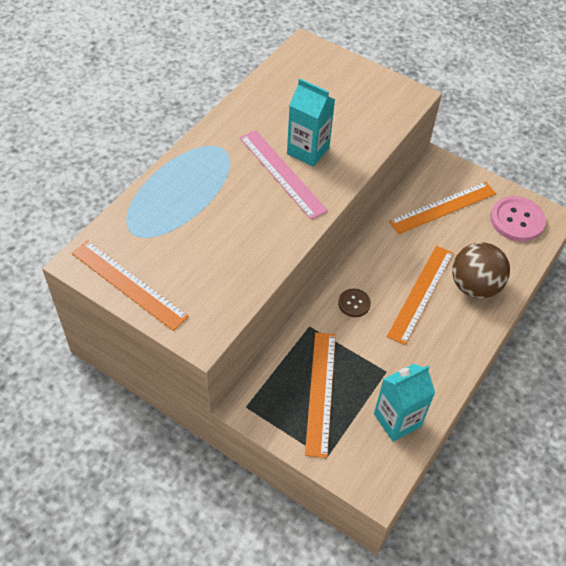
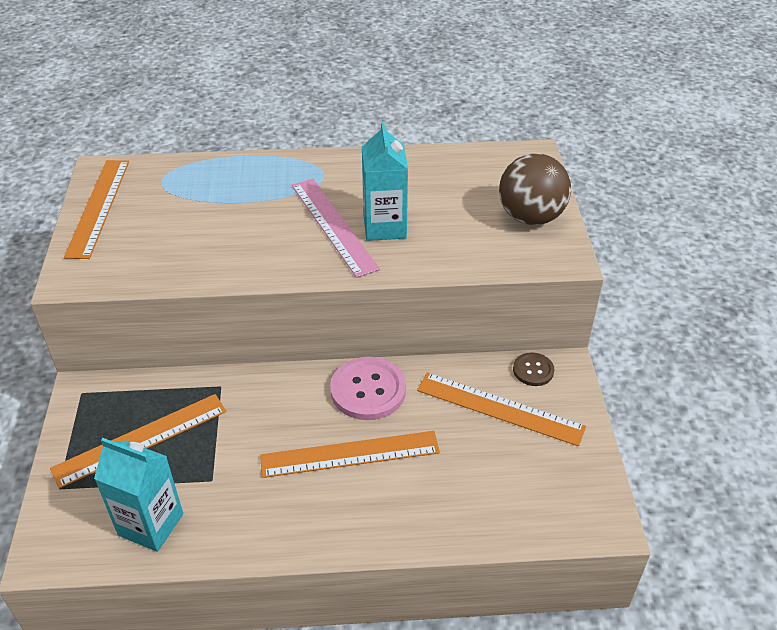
camera: 55 degrees right, 10 degrees down
pink ruler [240,130,328,220] -> pink ruler turned 45 degrees counterclockwise [292,179,380,278]
brown button [338,289,371,317] -> brown button moved to [513,353,554,386]
brown ball [452,242,510,299] -> brown ball moved to [499,153,571,225]
pink button [490,196,546,242] -> pink button moved to [330,357,406,420]

